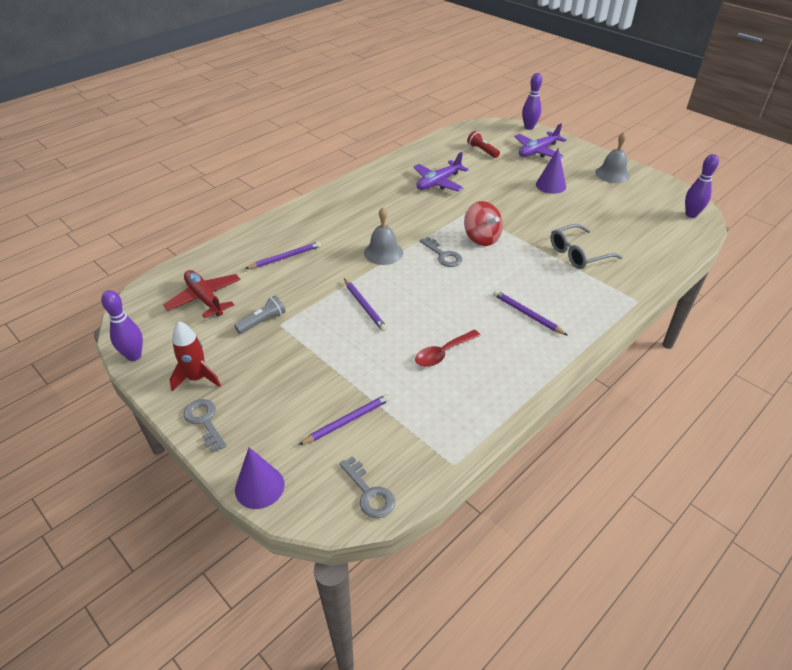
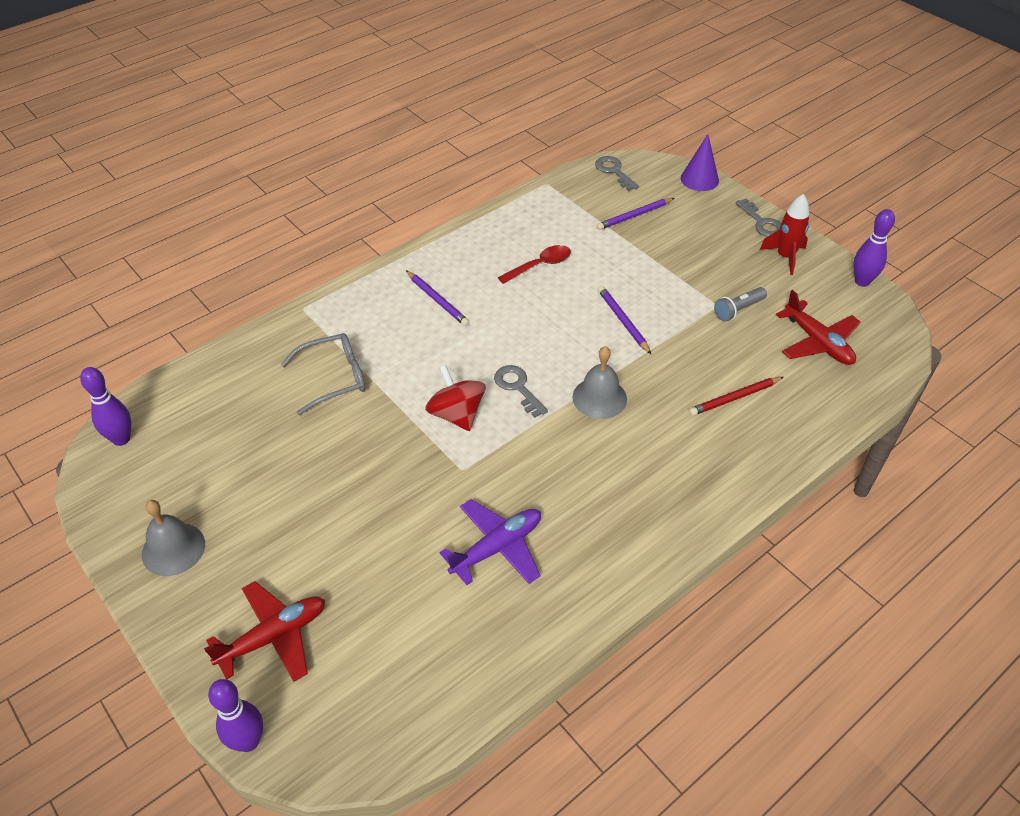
camera: 175 degrees left, 5 degrees up
purple pencil [245,241,321,269] -> red pencil [689,377,784,416]
red flashlight [467,131,500,158] -> none
purple plane [514,123,567,158] -> red plane [204,581,325,682]
purple cone [536,148,566,194] -> none

